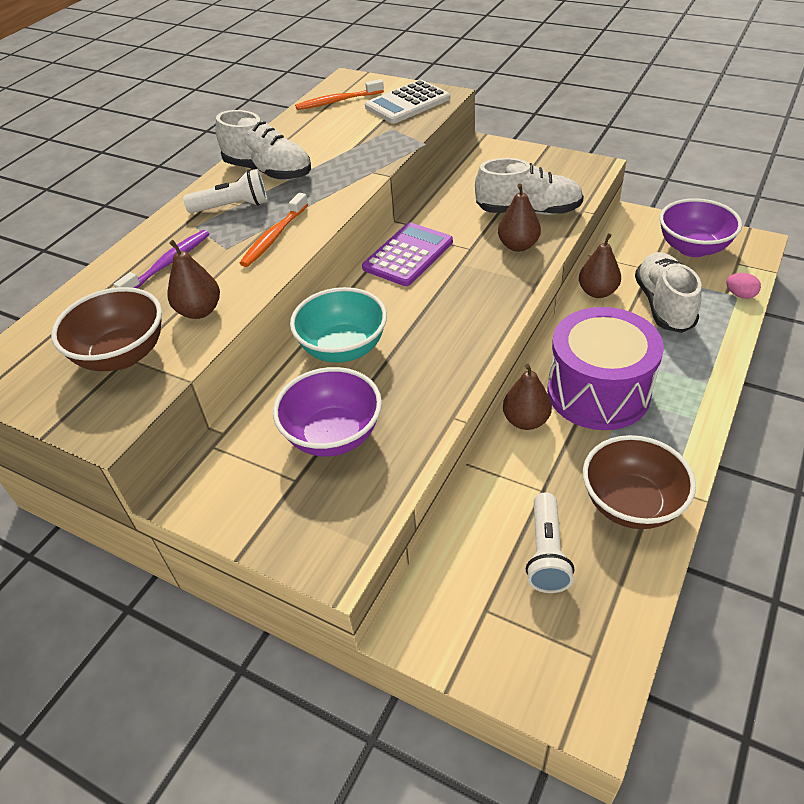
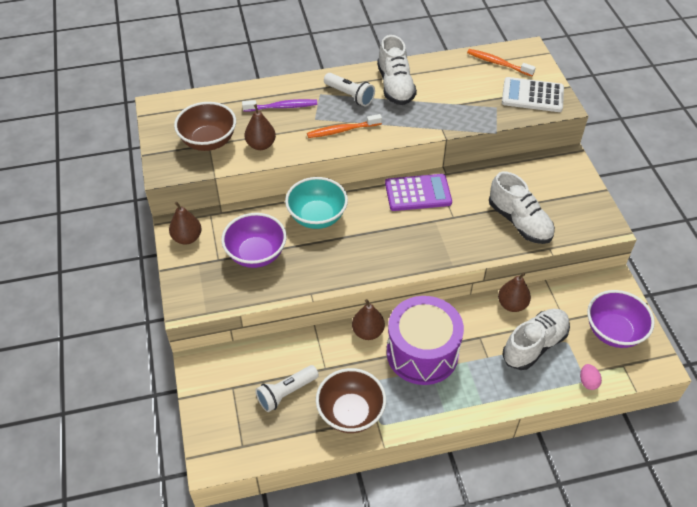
camera: 45 degrees right, 5 degrees up
brown pear [498,183,541,252] -> brown pear moved to [169,202,202,245]

